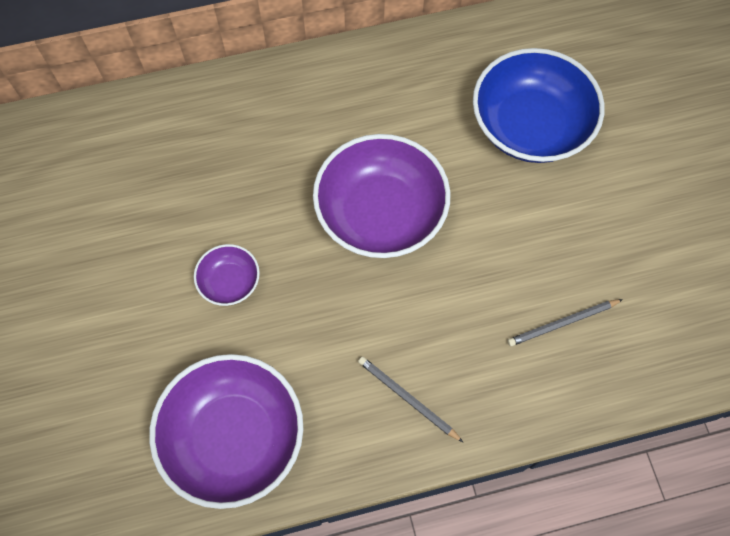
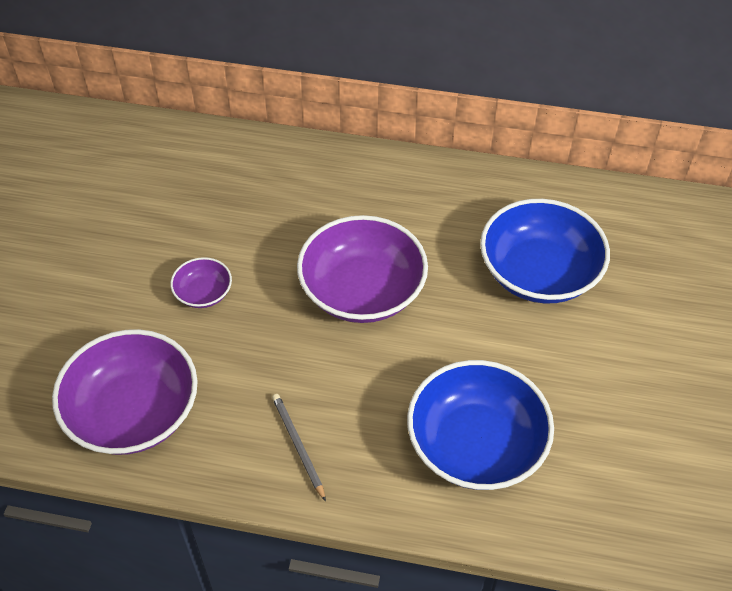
camera: 25 degrees right, 15 degrees down
grey pencil [507,299,623,346] -> blue bowl [407,360,554,490]

